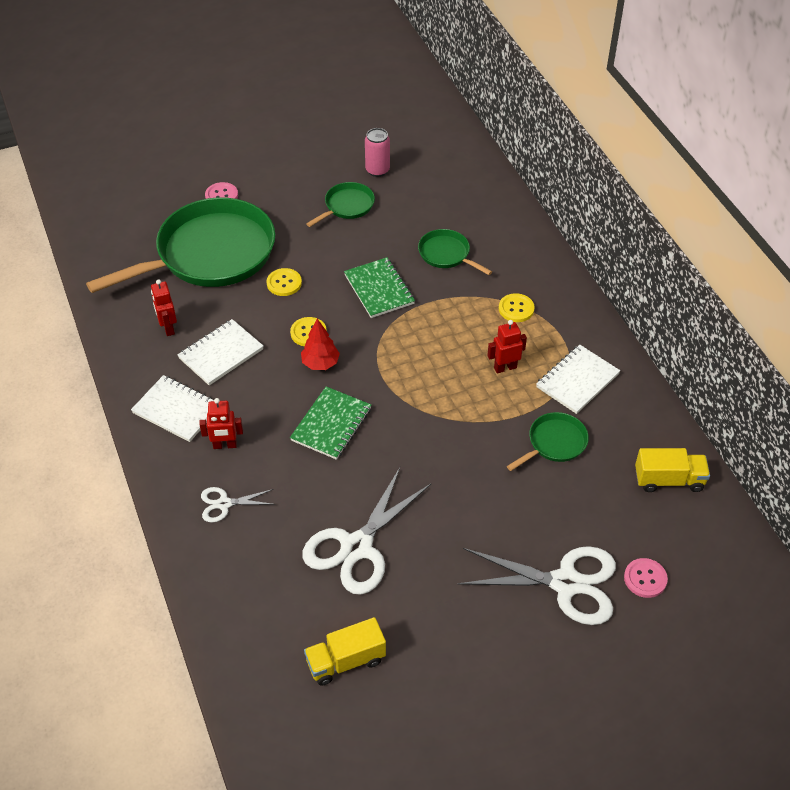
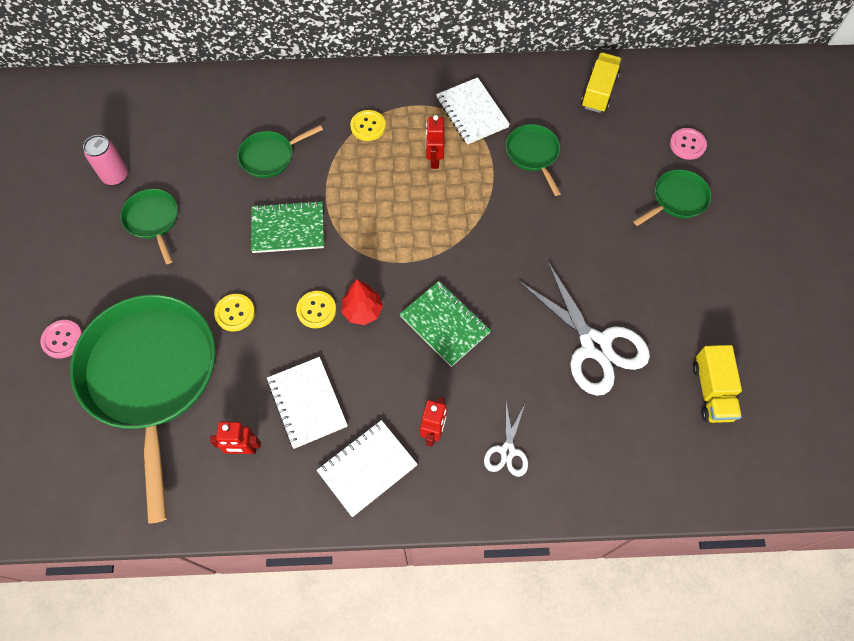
camera: 70 degrees left, 15 degrees up
white scissors [458,546,616,625] -> green pan [633,169,711,226]

